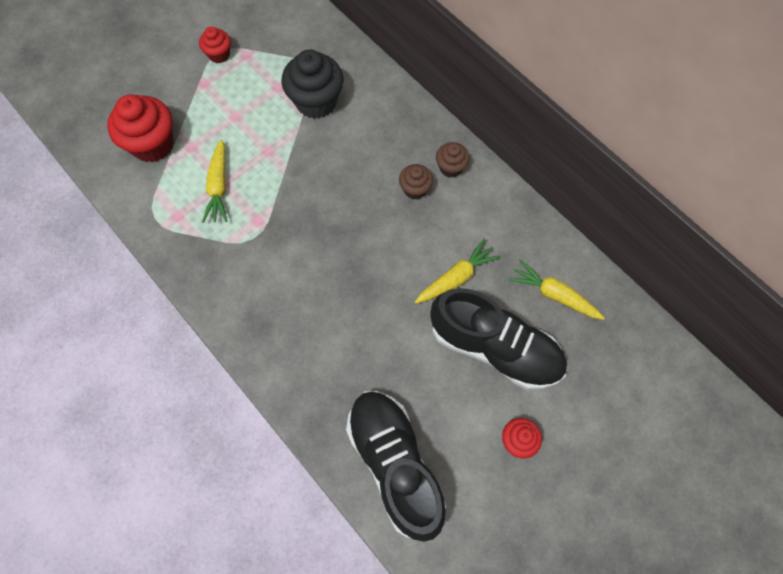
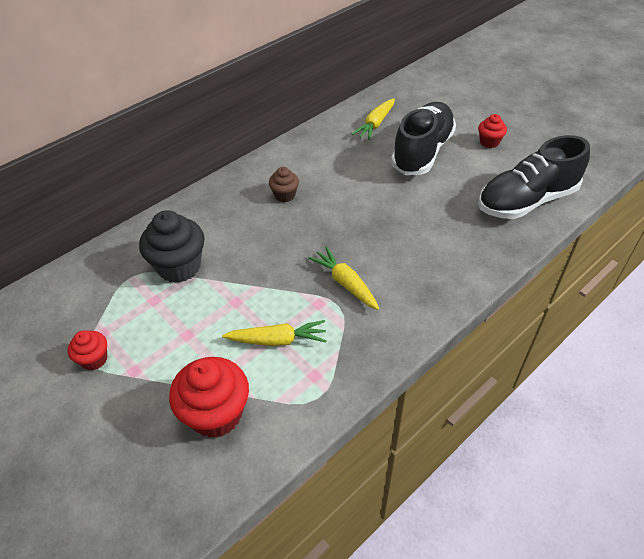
camera: 90 degrees left, 20 degrees down
yellow carrot [415,239,501,304] -> yellow carrot moved to [308,246,379,310]
brown cupcake [436,142,470,178] -> none

